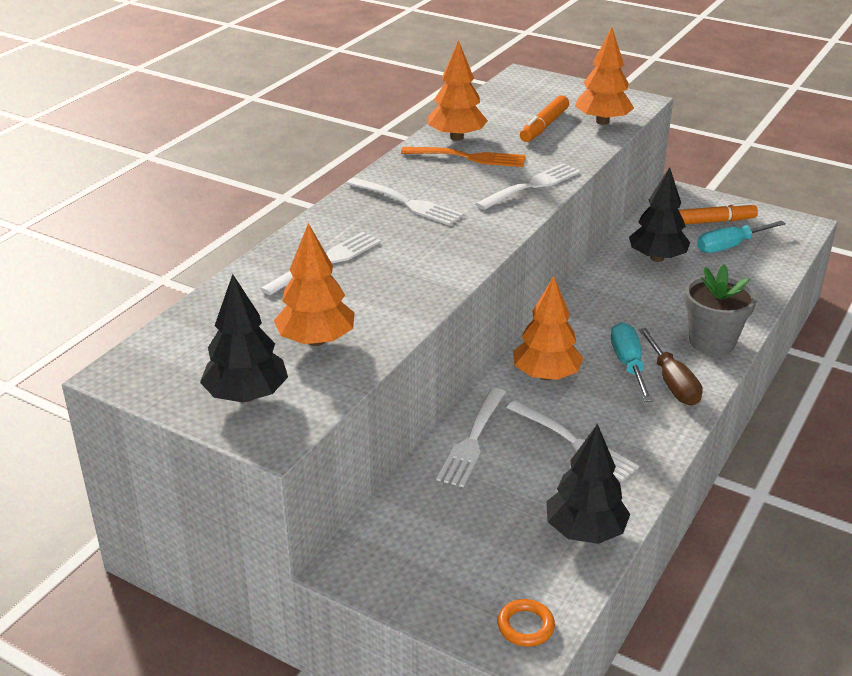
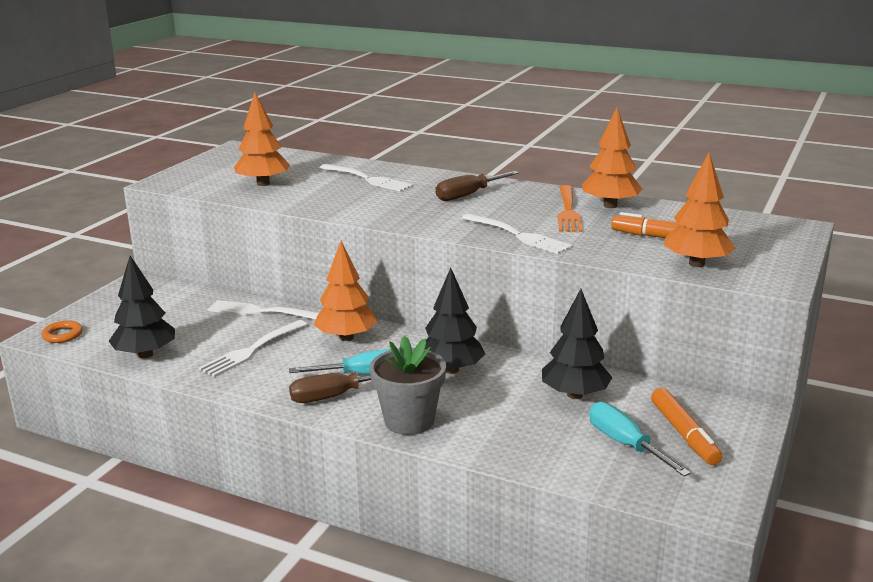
camera: 85 degrees right, 10 degrees down
black tree [200,274,288,402] -> black tree moved to [425,268,485,374]
white fork [346,177,463,225] -> brown screwdriver [436,171,519,201]

